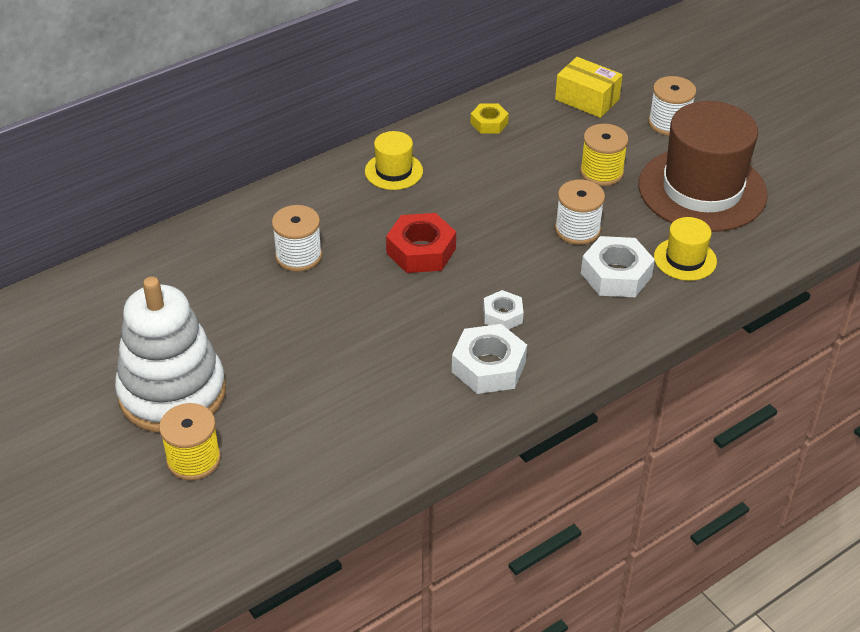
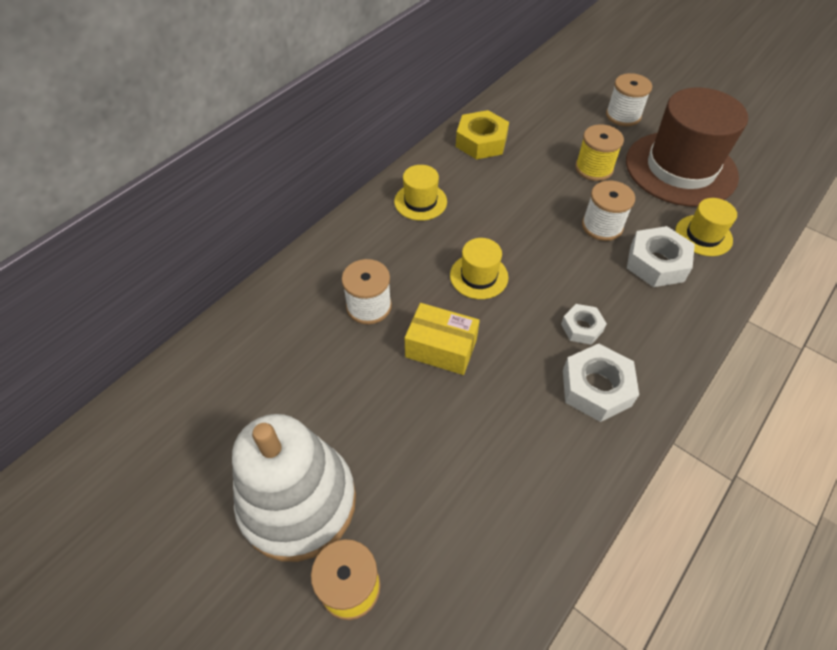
camera: 15 degrees left, 10 degrees up
red nut [386,213,456,273] -> yellow hat [450,238,509,299]
yellow nut [470,104,509,134] -> yellow nut [456,110,509,159], size x1.67
yellow box [555,57,623,118] -> yellow box moved to [405,303,480,375]

